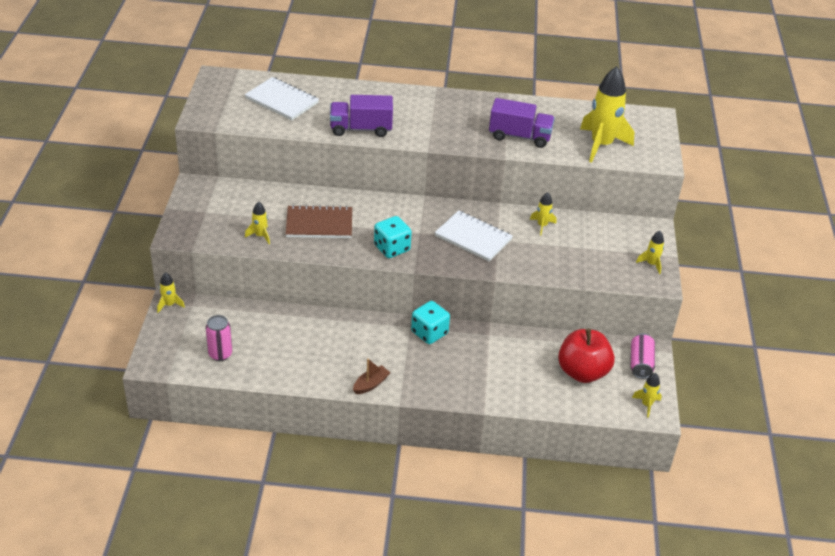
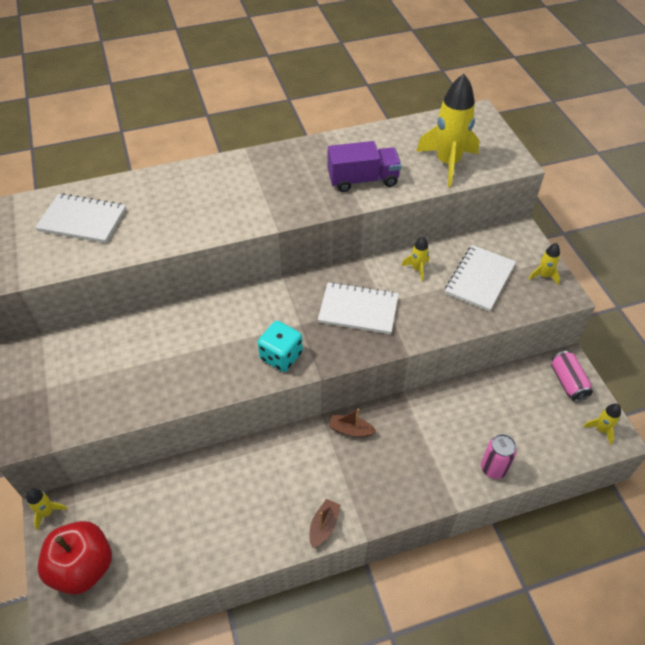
camera: 20 degrees left, 10 degrees up
pink can [206,315,232,361] -> pink can moved to [481,434,517,479]
yellow rocket [245,201,270,244] -> none
brown notebook [286,205,352,238] -> none
purple truck [330,95,393,137] -> none
turquoise dice [411,301,450,344] -> brown boat [329,409,377,437]
red apple [558,329,615,383] -> red apple moved to [38,521,112,595]
none -> white notebook [445,245,516,312]

